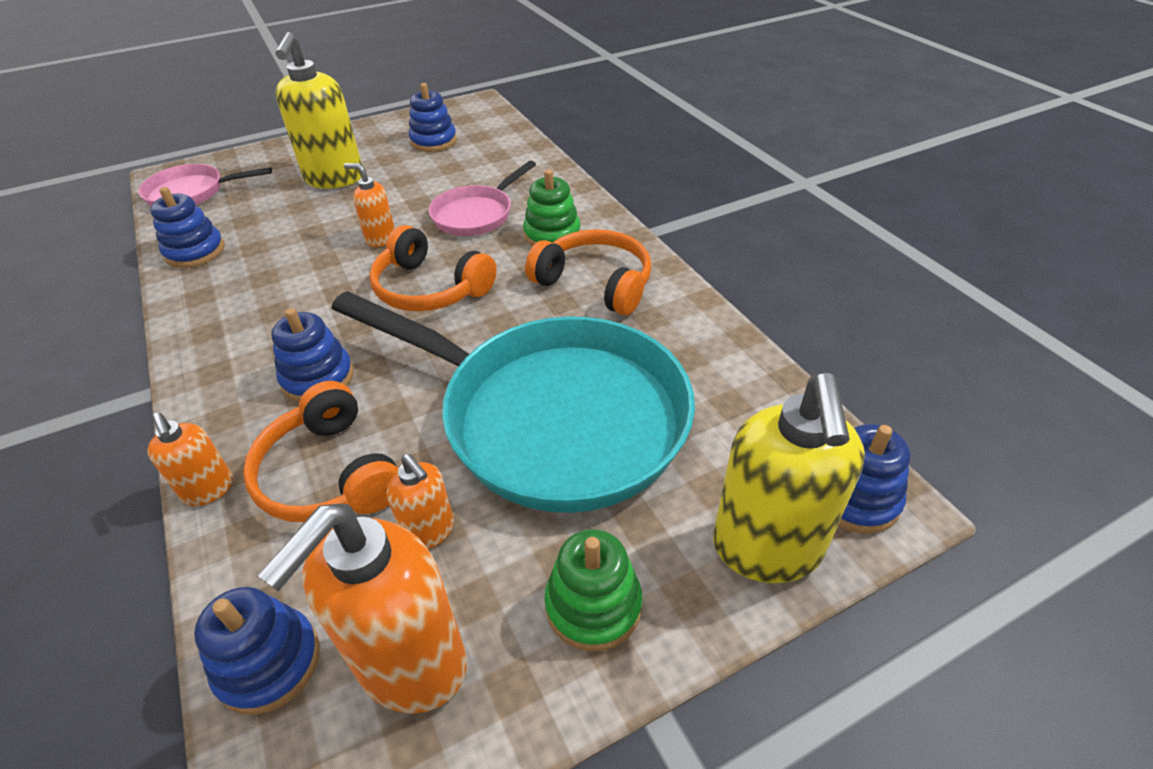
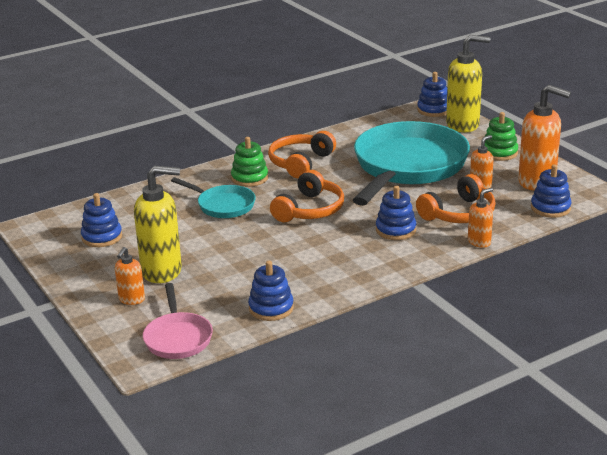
camera: 95 degrees left, 15 degrees down
orange soap dispenser [344,163,395,247] -> orange soap dispenser moved to [115,247,145,305]
pink pan [429,160,536,236] -> turquoise pan [171,177,256,218]

